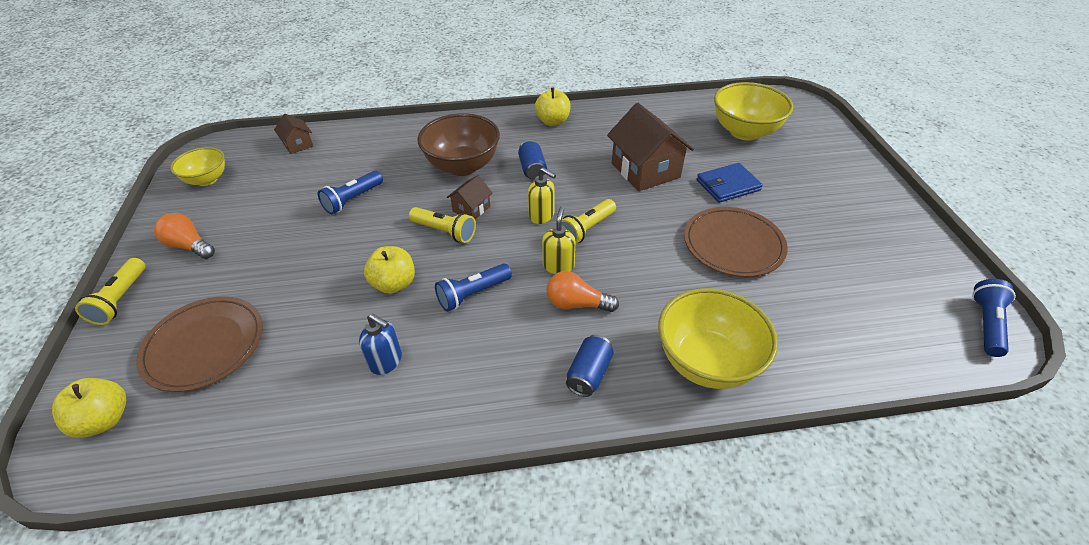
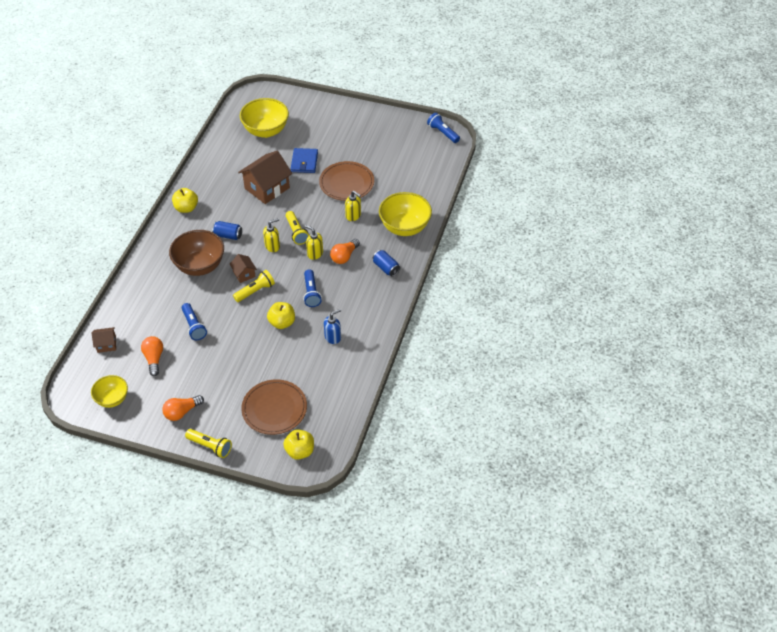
camera: 65 degrees left, 5 degrees up
brown house [607,103,694,191] -> brown house turned 45 degrees counterclockwise [238,151,292,204]
none -> orange light bulb [141,336,163,376]
none -> yellow soap dispenser [345,191,361,221]

